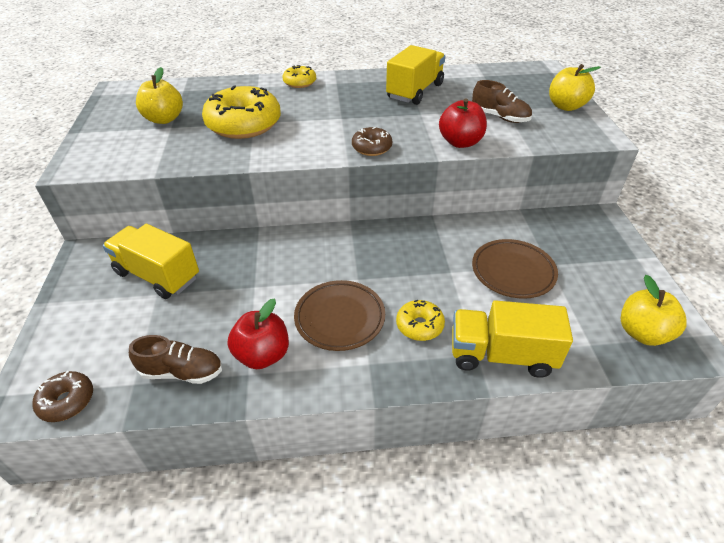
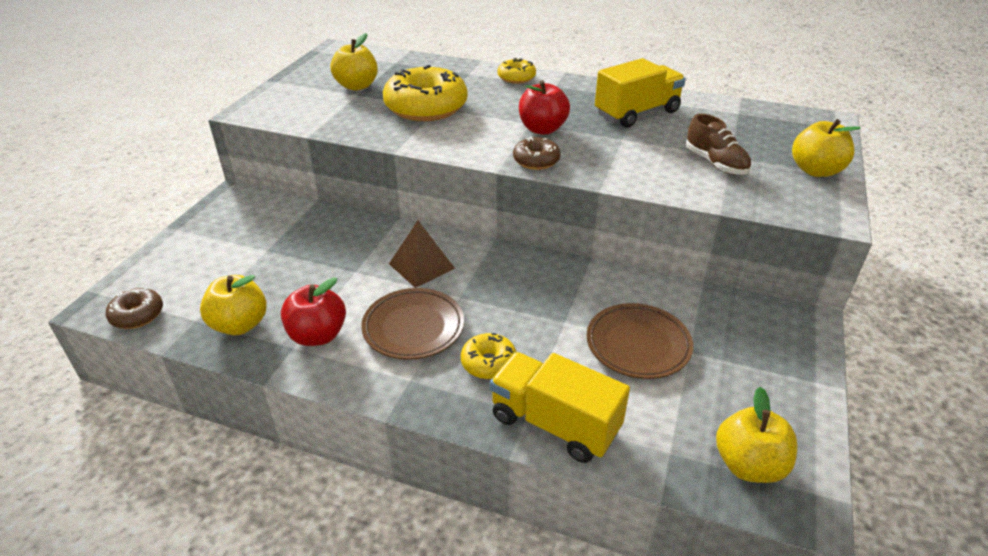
camera: 25 degrees right, 5 degrees down
yellow truck [102,224,199,299] -> none
brown shoe [129,335,222,384] -> yellow apple [200,275,267,335]
red apple [439,99,487,148] -> red apple moved to [519,80,570,135]
none -> brown pyramid [389,221,455,288]

